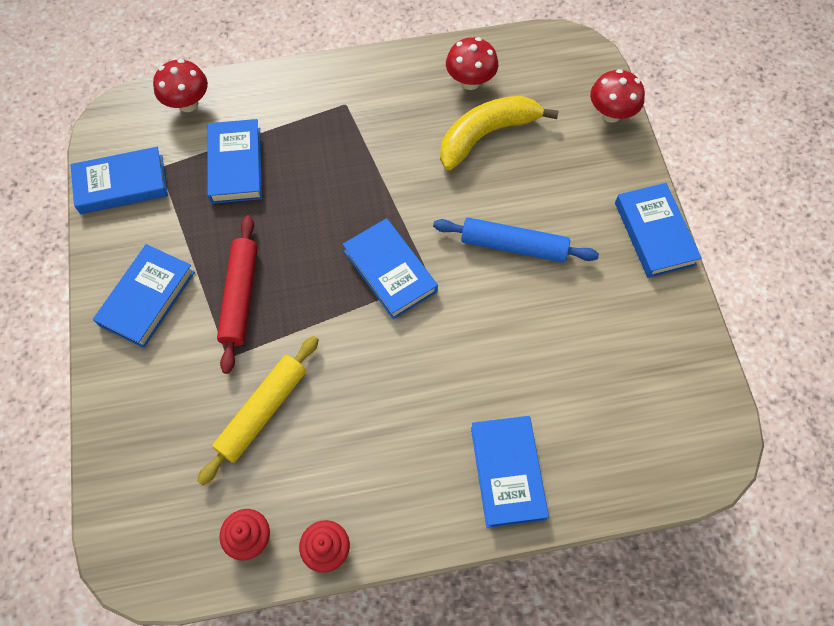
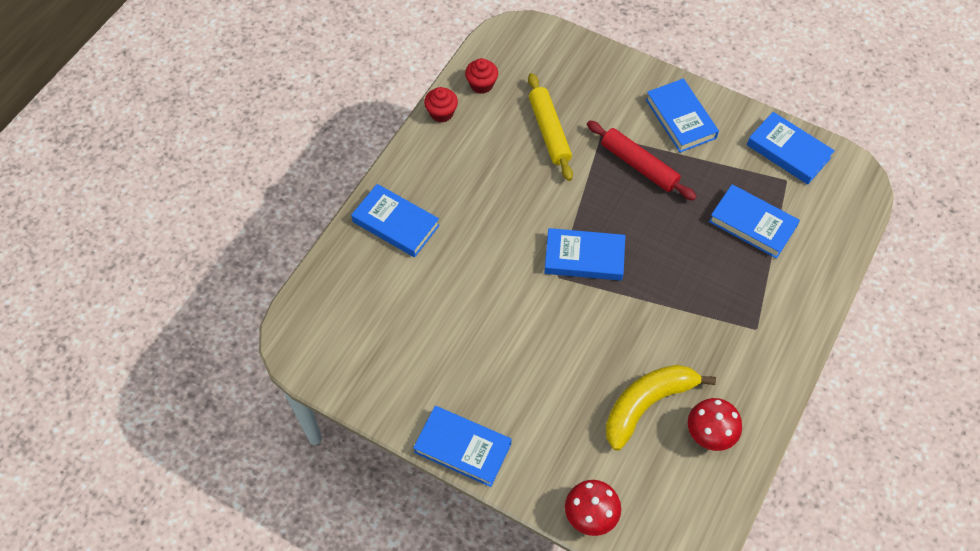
camera: 130 degrees right, 5 degrees down
blue book [70,147,168,214] -> blue book turned 75 degrees counterclockwise [747,112,835,185]
red mushroom [153,59,208,112] -> none
blue rolling pin [433,218,599,263] -> none
yellow banana [440,96,559,170] -> yellow banana turned 135 degrees counterclockwise [606,365,716,451]

